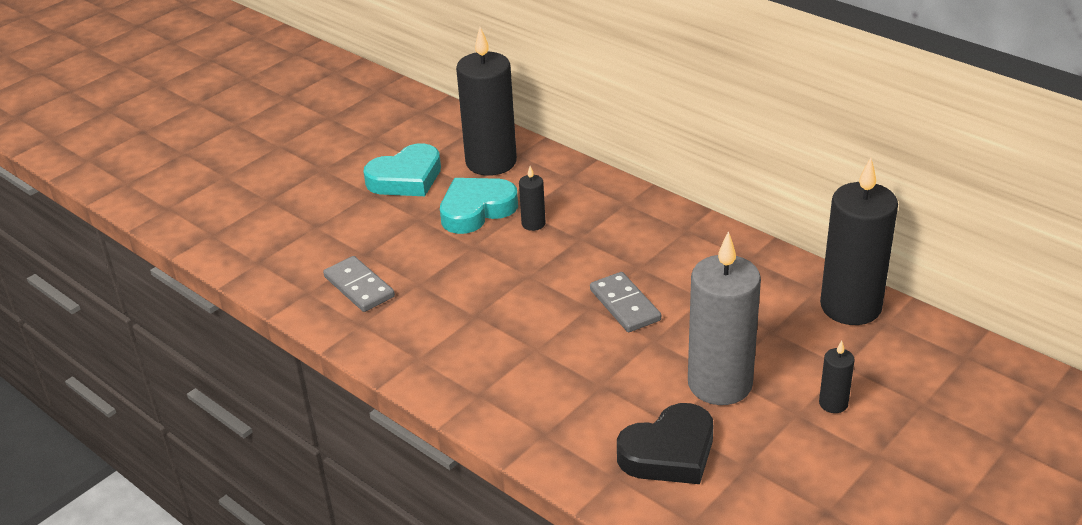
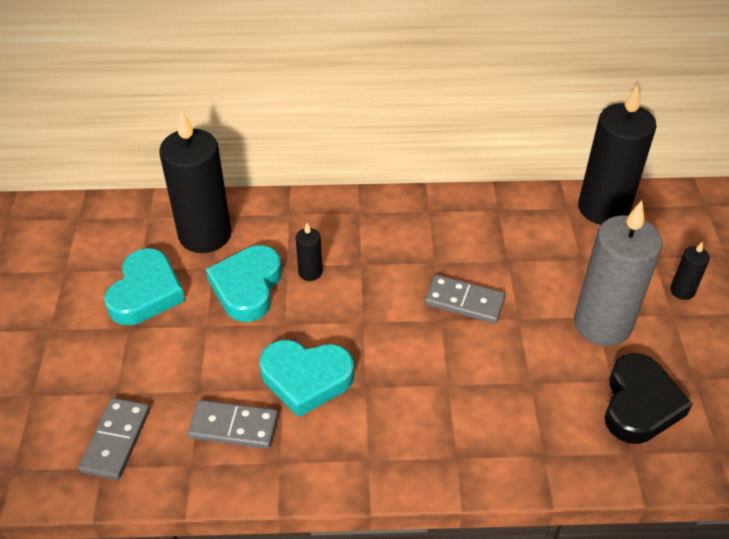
camera: 45 degrees left, 10 degrees up
none -> grey domino [78,398,150,480]
none -> turquoise heart [260,340,354,417]

